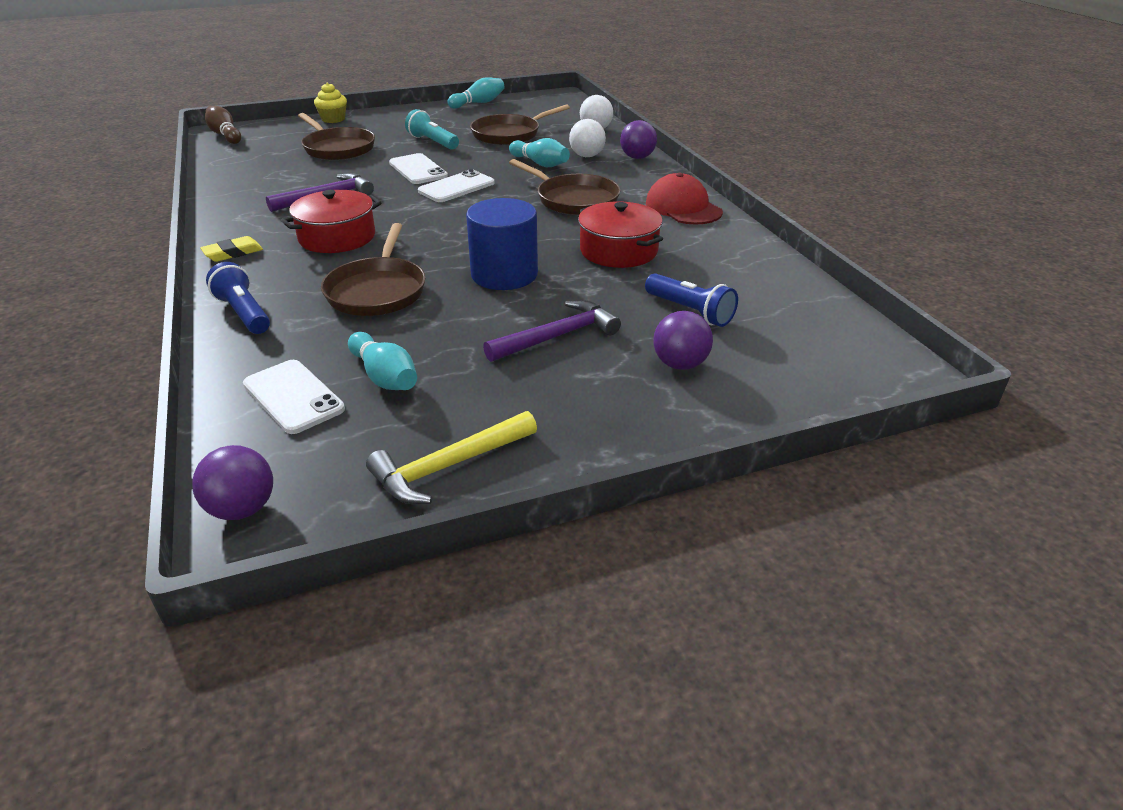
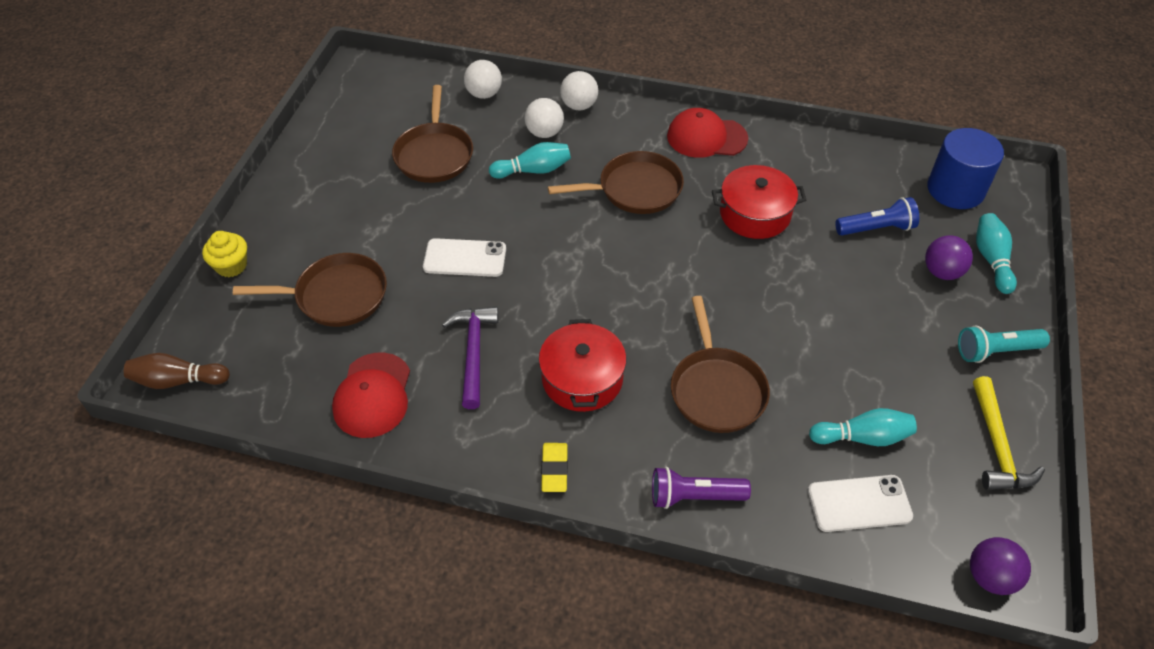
camera: 55 degrees left, 15 degrees up
blue flashlight [206,262,270,334] -> purple flashlight [652,467,751,509]
brown pan [321,223,426,316] -> brown pan turned 45 degrees clockwise [671,296,770,433]
turquoise flashlight [405,109,459,150] -> turquoise flashlight moved to [958,325,1050,363]
white phone [418,169,495,202] -> none
turquoise bowling pin [447,77,504,109] -> turquoise bowling pin moved to [976,213,1017,294]
blue cylinder [466,198,538,290] -> blue cylinder moved to [927,128,1004,209]
purple hammer [483,300,621,362] -> none
purple ball [620,120,657,159] -> white ball [560,71,598,110]
none -> red cap [332,352,410,438]

